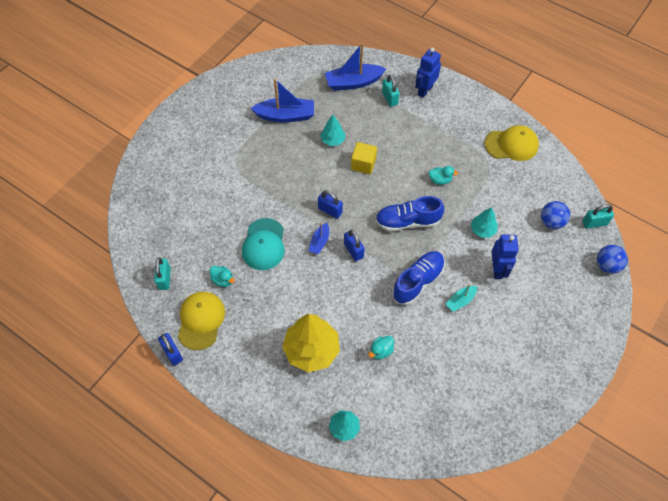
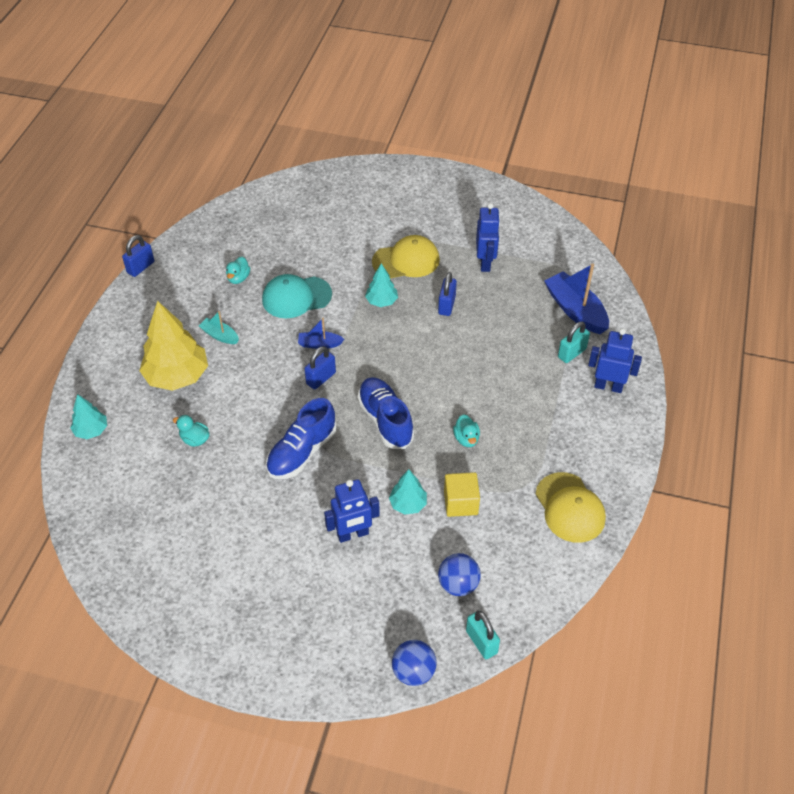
camera: 70 degrees right, 10 degrees down
turquoise padlock [154,257,171,290] -> none
yellow cap [178,292,225,350] -> yellow cap moved to [372,235,440,278]
blue boat [250,79,314,123] -> blue robot [476,203,500,272]
blue padlock [318,190,343,219] -> blue padlock moved to [438,272,457,316]
turquoise tree [320,115,345,146] -> turquoise tree moved to [365,263,398,307]
yellow cube [351,142,377,174] -> yellow cube moved to [444,472,480,517]
blue shoe [392,251,445,305] -> blue shoe turned 105 degrees clockwise [266,398,337,479]
turquoise boat [446,284,477,312] -> turquoise boat moved to [199,311,239,344]

